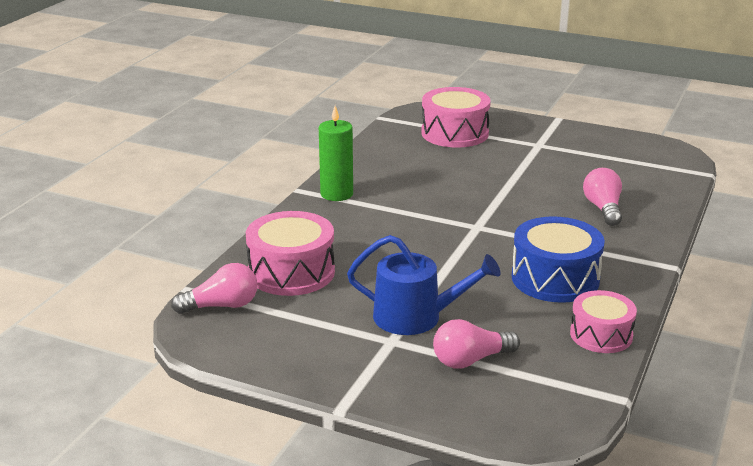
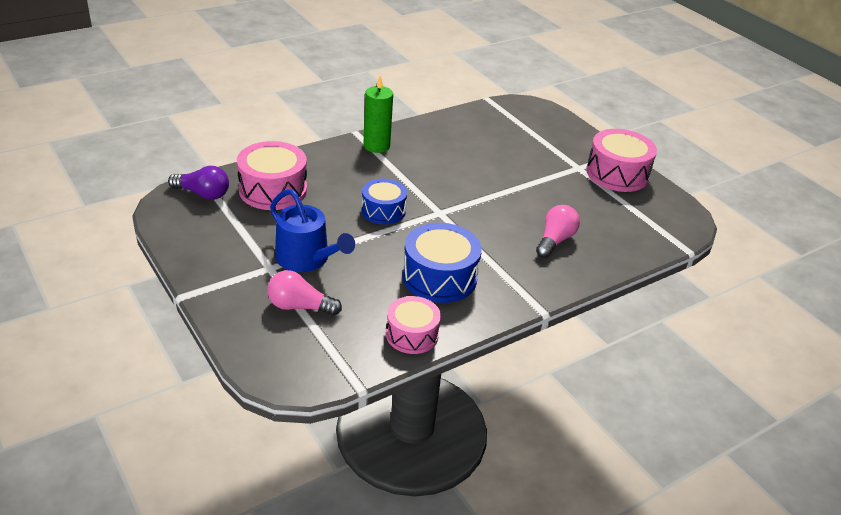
camera: 30 degrees right, 10 degrees up
pink light bulb [171,263,258,314] -> purple light bulb [168,166,229,200]
pink drum [421,87,491,148] -> pink drum moved to [586,129,657,192]
none -> blue drum [361,179,407,224]

